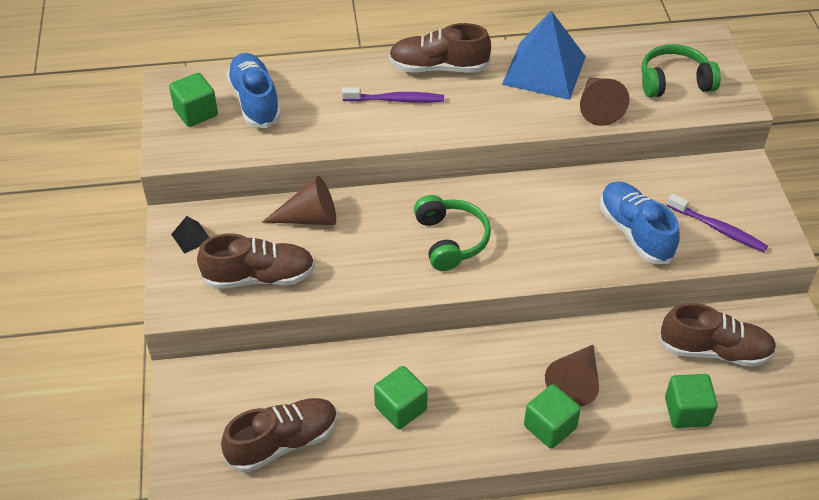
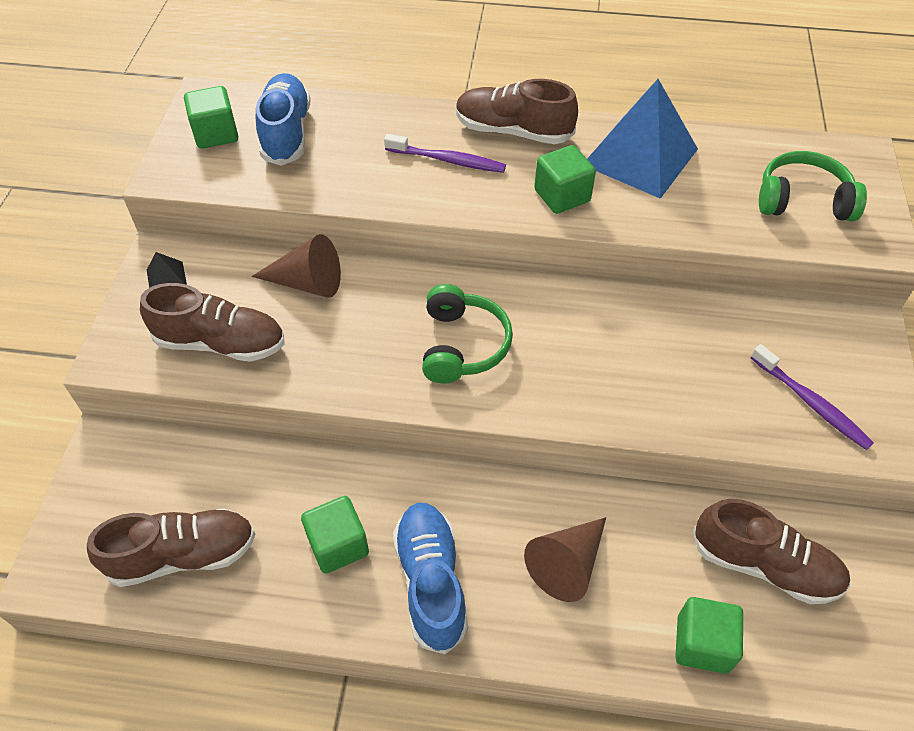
camera: 15 degrees right, 5 degrees up
green cube [524,384,581,449] -> green cube moved to [534,145,596,214]
brown cone [580,78,630,126] -> none
blue shoe [600,182,680,264] -> blue shoe moved to [393,503,468,654]

